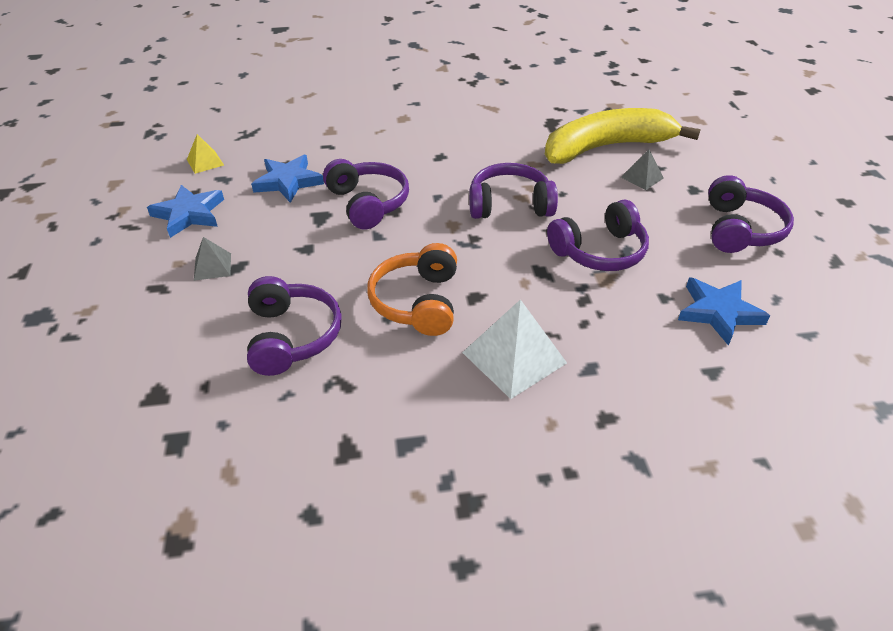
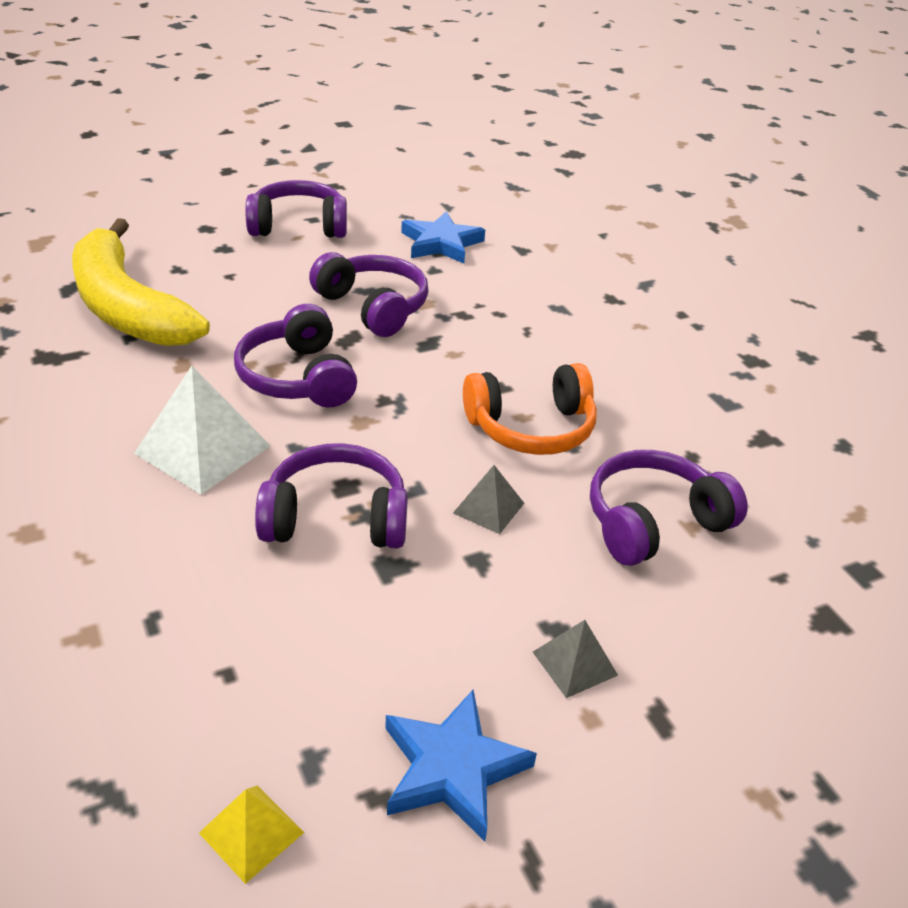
camera: 110 degrees left, 5 degrees down
blue star [251,155,324,203] -> none
purple headphones [323,159,409,230] -> purple headphones turned 45 degrees clockwise [255,443,408,549]
white pyramid [462,299,567,399] -> white pyramid moved to [134,366,271,495]
grey pyramid [621,149,664,190] -> grey pyramid moved to [453,465,524,534]

